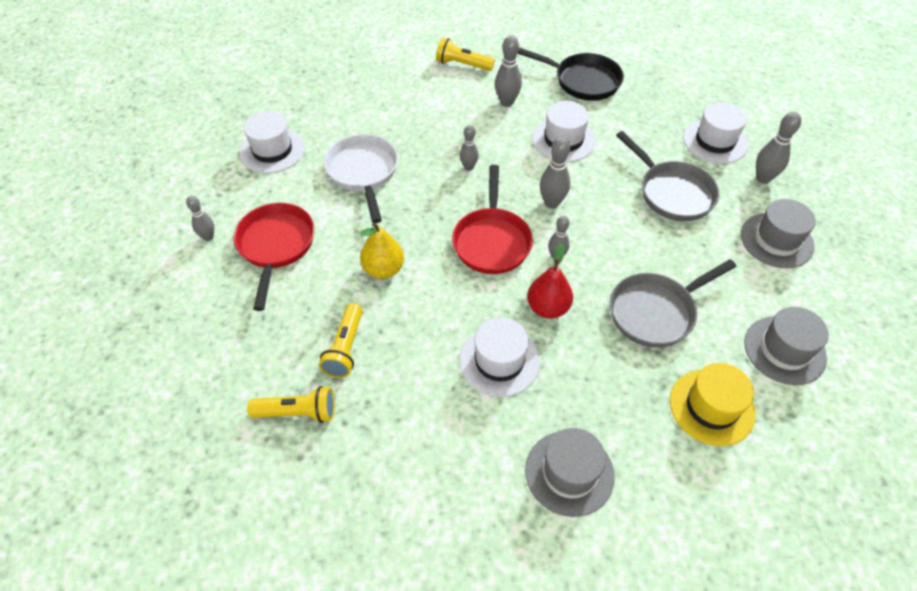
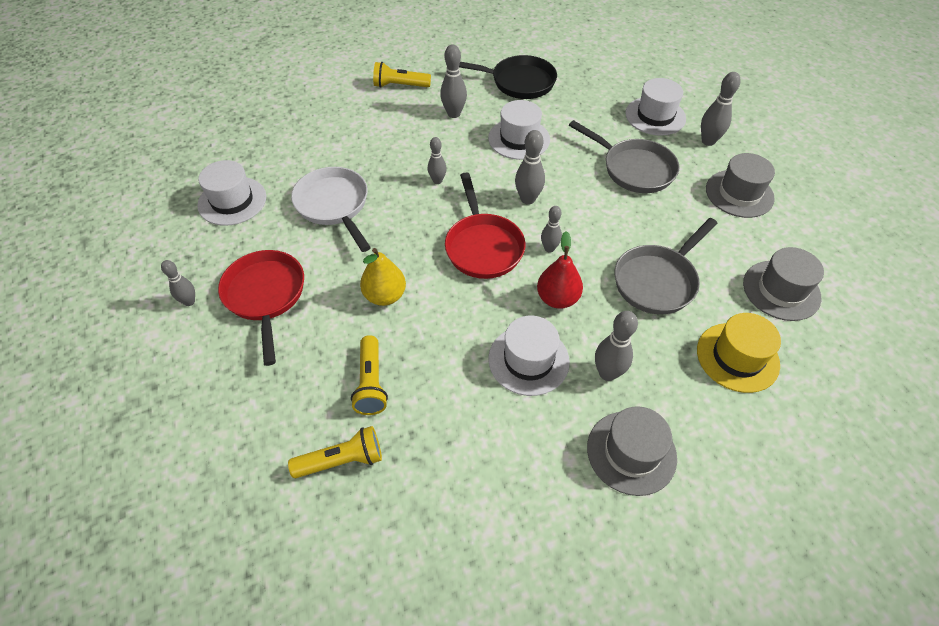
camera: 15 degrees left, 0 degrees up
none -> grey bowling pin [595,311,638,381]

